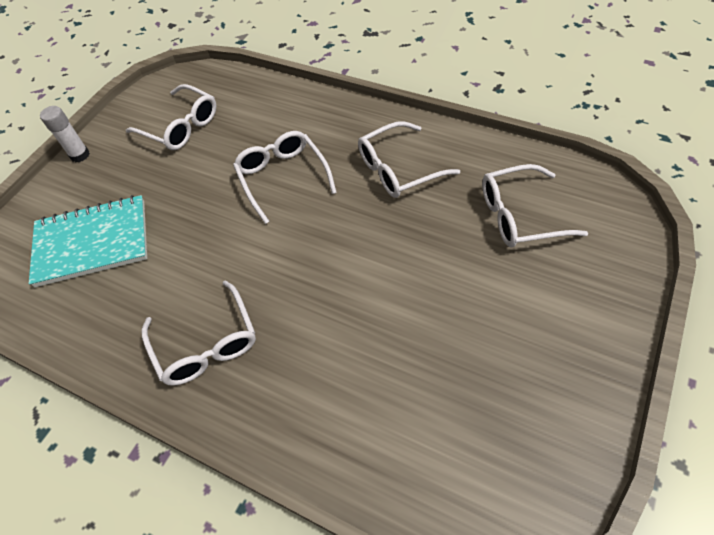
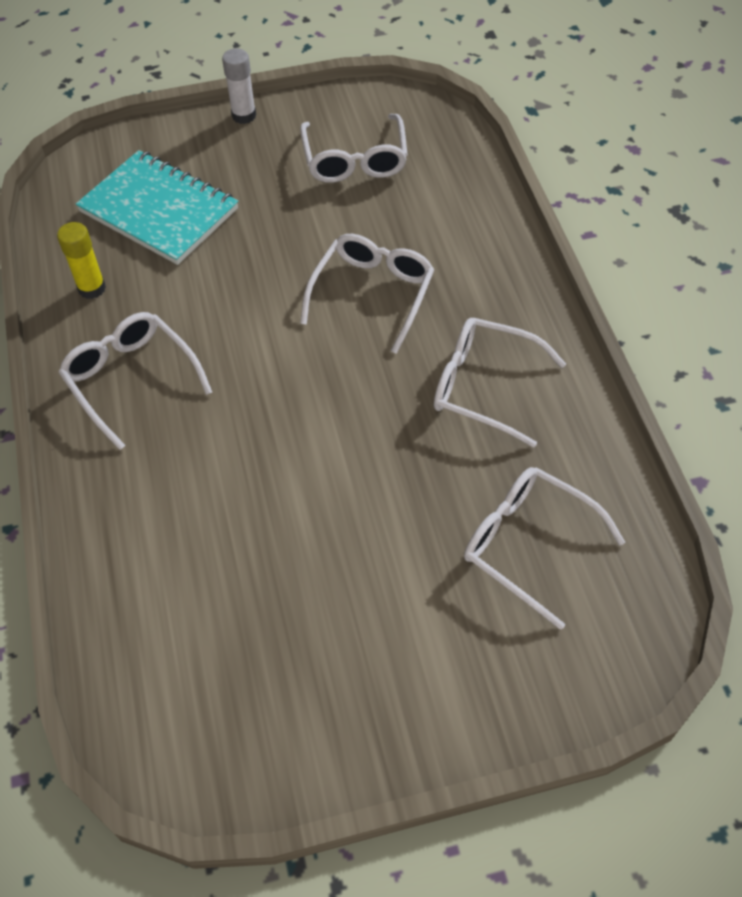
camera: 45 degrees right, 0 degrees up
white glasses [142,280,256,386] -> white glasses turned 120 degrees clockwise [58,312,212,450]
none -> yellow glue stick [57,222,106,299]

